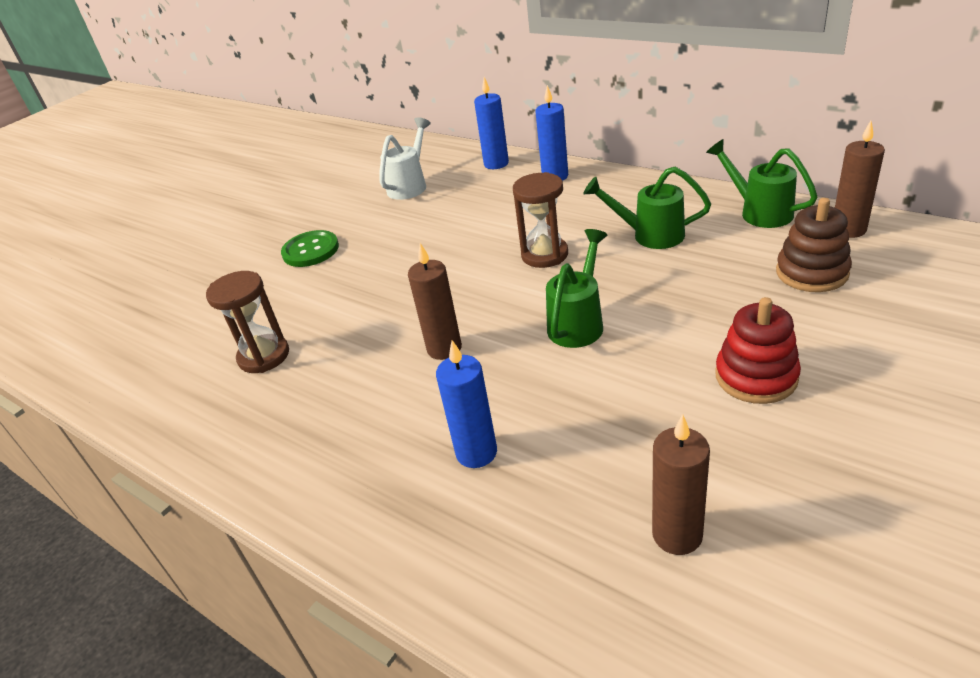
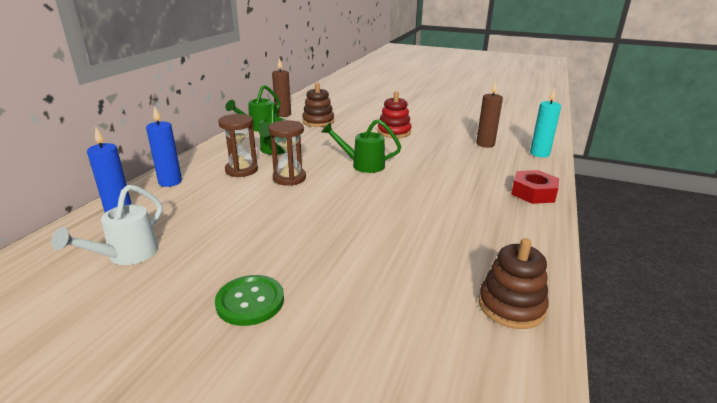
camera: 110 degrees left, 10 degrees down
brown hourglass [206,271,289,373] -> brown hourglass moved to [218,114,258,177]
white watering can [380,117,431,200] -> white watering can turned 75 degrees counterclockwise [51,185,162,265]
brown candle [408,243,462,360] -> none
blue candle [436,340,497,468] -> none
none -> brown stacking toy [479,238,549,329]
none -> red nut [511,170,559,204]
none -> turquoise candle [530,87,561,157]

